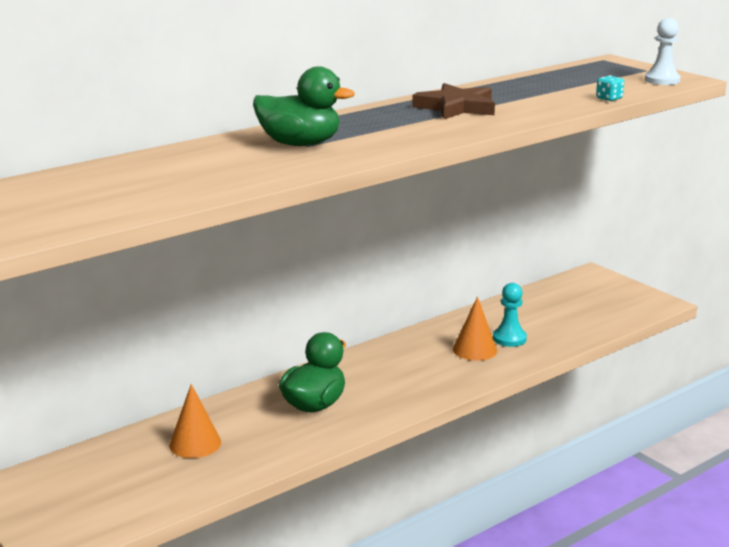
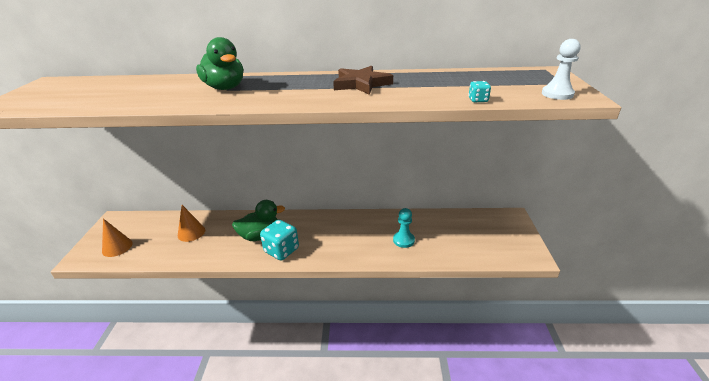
camera: 40 degrees right, 10 degrees up
orange cone [453,297,497,361] -> orange cone moved to [102,218,133,257]
none -> turquoise dice [260,220,299,261]

